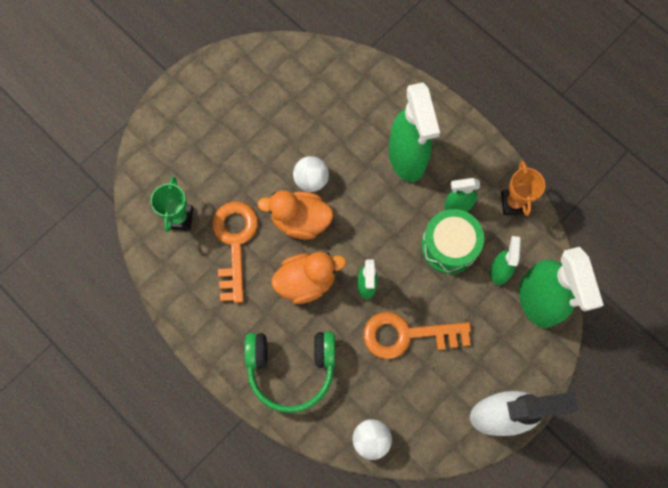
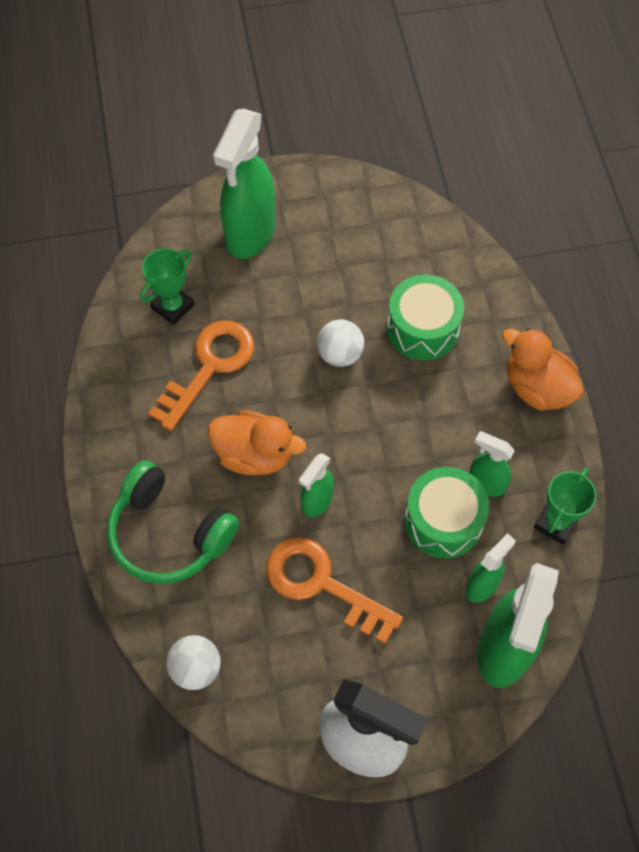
camera: 35 degrees right, 10 degrees down
orange duck [257,191,334,240] -> orange duck moved to [502,328,584,410]
green spray bottle [389,82,440,182] -> green spray bottle moved to [213,109,275,259]
orange trophy [501,161,545,216] -> green trophy [534,468,596,545]
none -> green drum [387,275,464,360]

